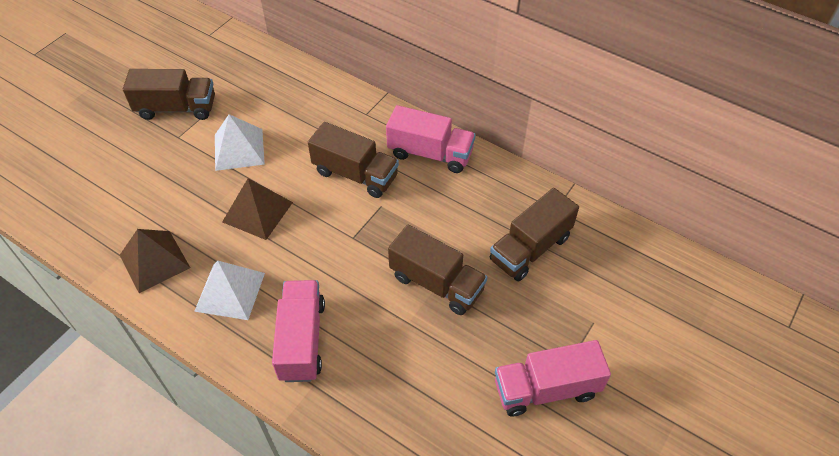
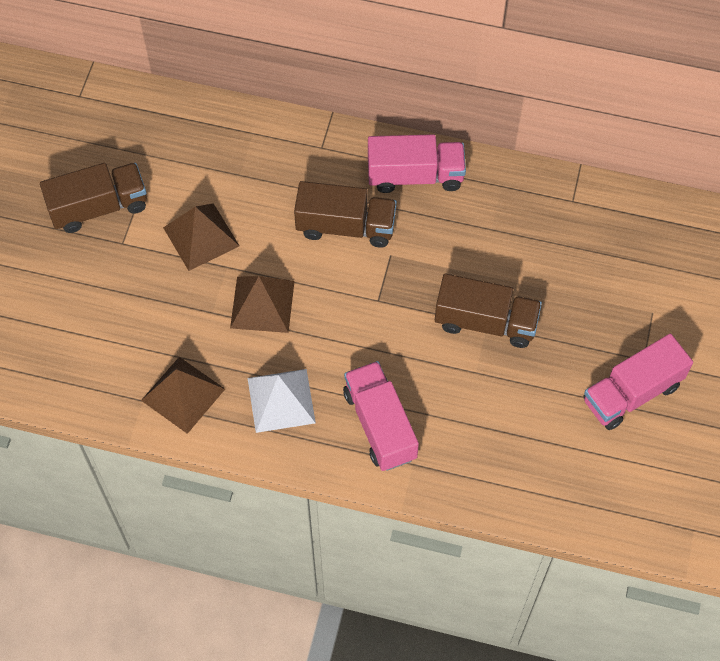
camera: 20 degrees left, 10 degrees up
white pyramid [215,114,265,171] -> brown pyramid [163,203,239,271]
brown truck [490,188,579,281] -> none

